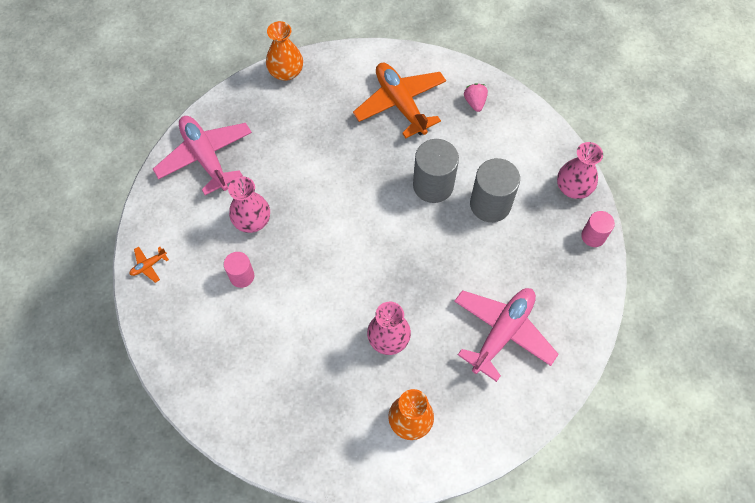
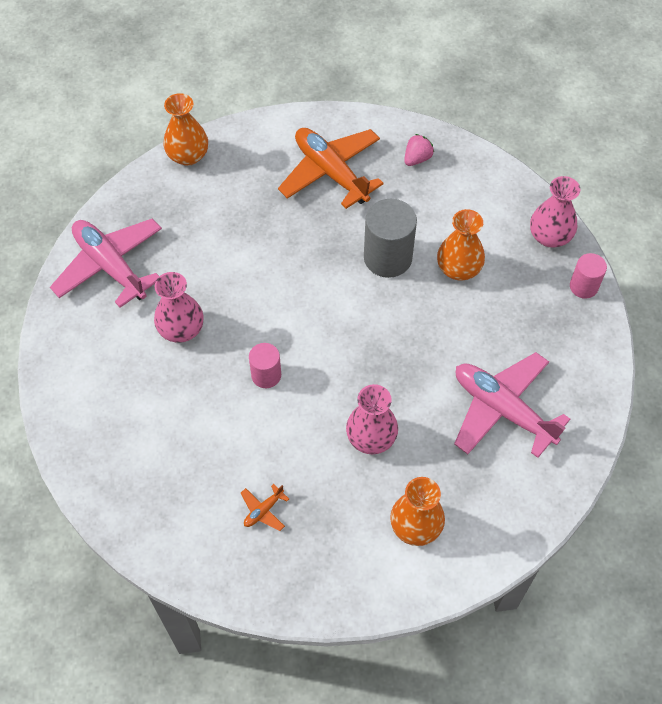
camera: 10 degrees left, 5 degrees down
orange plane [129,247,169,283] -> orange plane moved to [241,484,289,531]
pink cylinder [224,252,254,288] -> pink cylinder moved to [249,343,281,388]
pink plane [454,288,559,382] -> pink plane turned 75 degrees counterclockwise [454,352,570,458]
pink strawberry [464,83,488,112] -> pink strawberry turned 60 degrees clockwise [404,134,434,166]
grey cylinder [470,158,520,222] -> orange vase [437,209,485,281]

